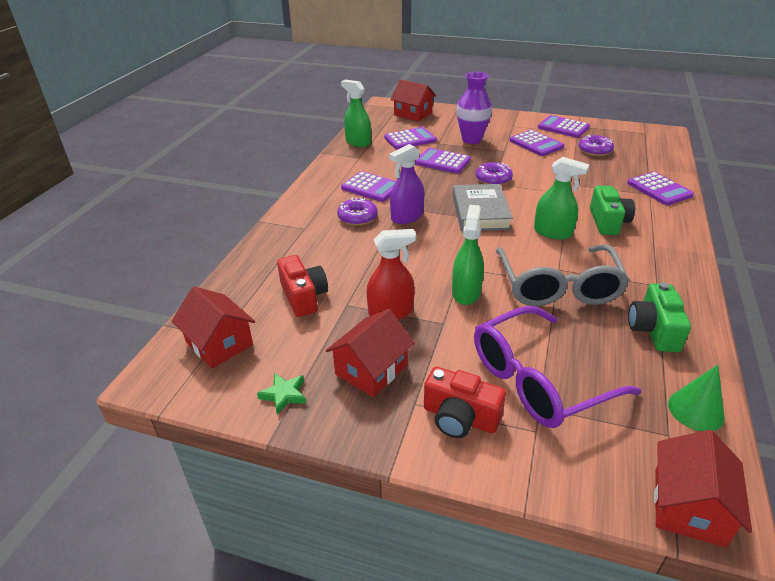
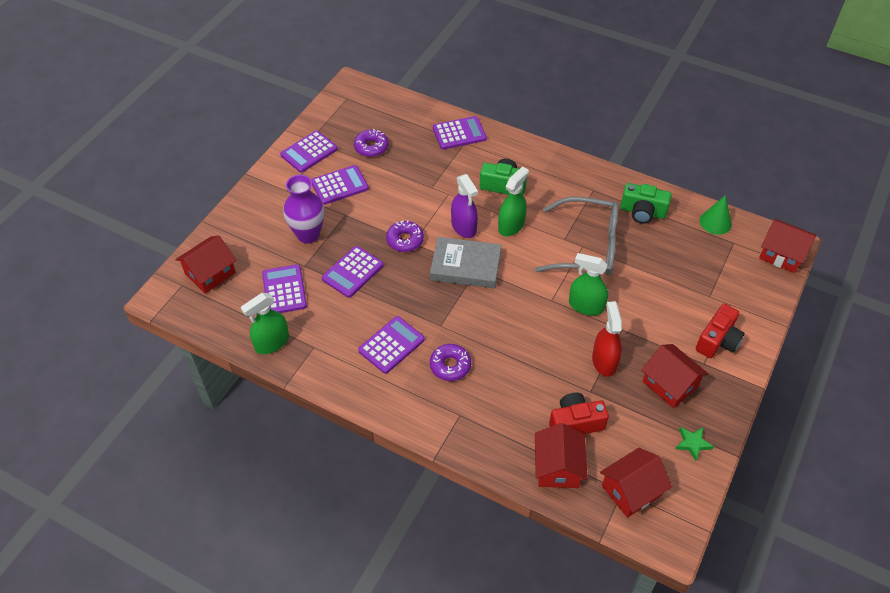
camera: 80 degrees left, 15 degrees up
purple spray bottle [389,144,425,224] -> purple spray bottle moved to [451,174,478,238]
purple glasses [474,306,641,428] -> none
none -> red house [535,423,588,488]

